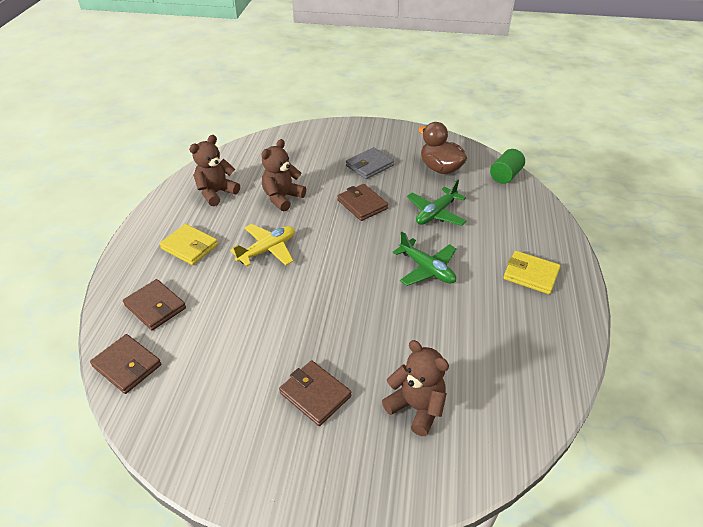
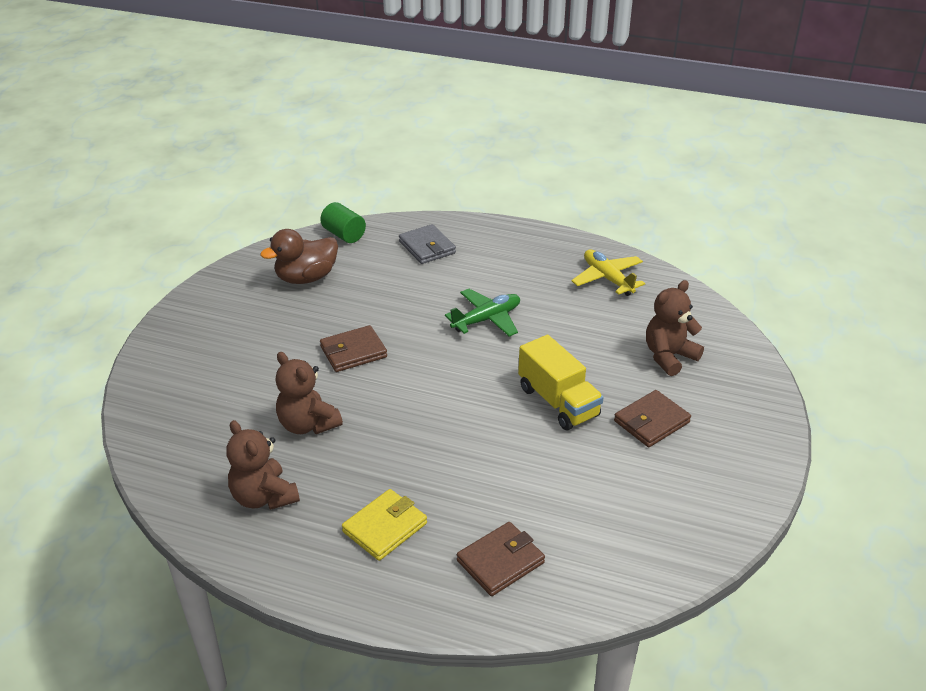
camera: 80 degrees left, 5 degrees down
brown wallet [90,334,161,394] -> none
yellow plane [230,224,295,266] -> yellow plane moved to [571,250,645,296]
grey wallet [346,147,394,179] -> grey wallet moved to [399,224,456,264]
green plane [407,180,467,226] -> none
yellow wallet [503,251,561,294] -> none
none -> yellow truck [518,335,604,430]

